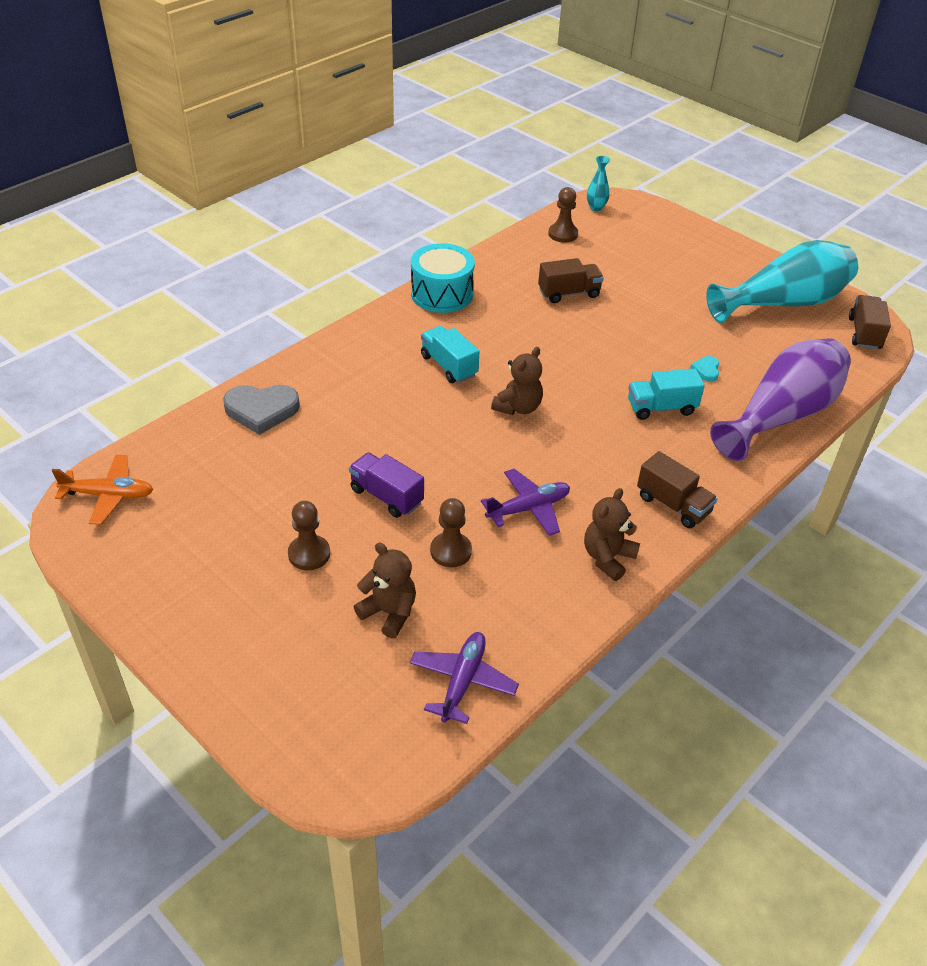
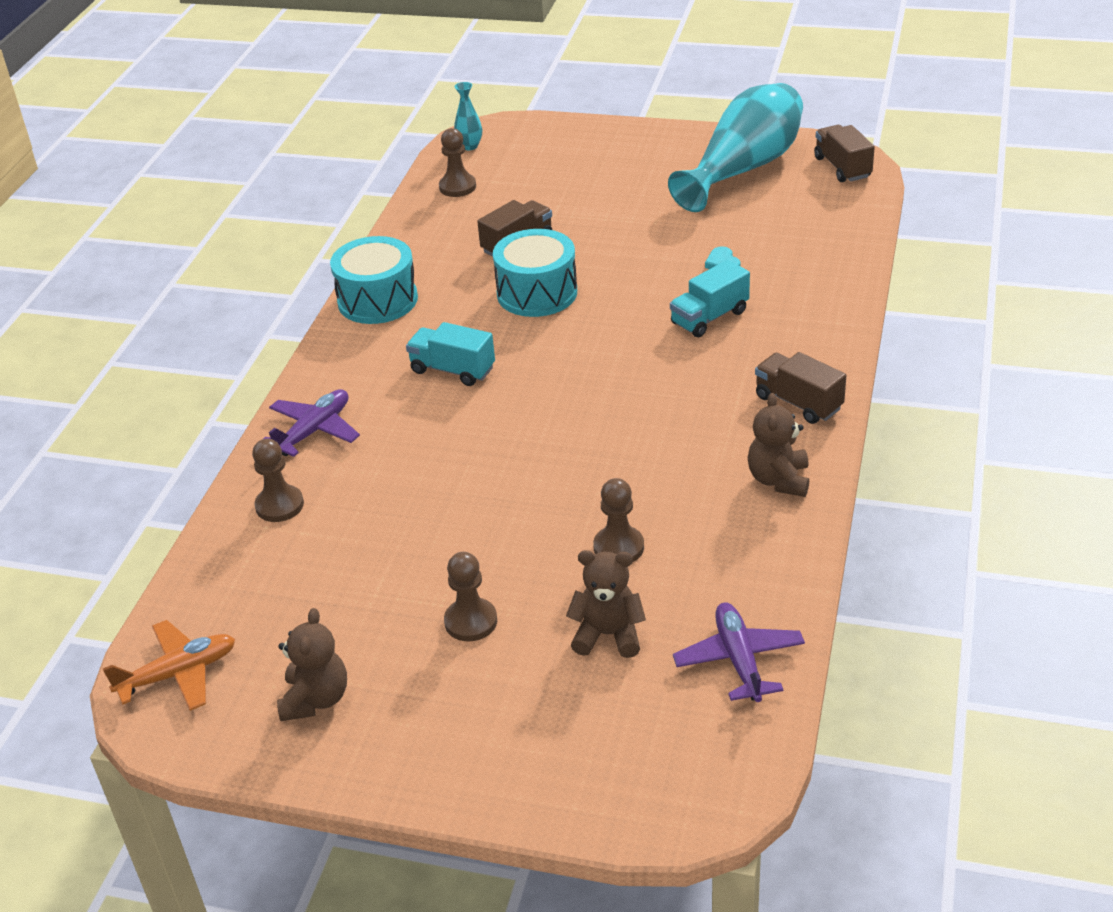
camera: 25 degrees left, 5 degrees down
grey heart [223,385,300,435] -> brown pawn [252,438,304,522]
purple truck [349,452,424,518] -> none
purple plane [481,469,570,536] -> purple plane moved to [263,389,360,457]
brown teddy bear [491,347,543,415] -> brown teddy bear moved to [277,608,347,721]
brown truck [637,451,718,528] -> brown truck turned 150 degrees counterclockwise [755,352,846,424]
purple vase [710,338,851,461] -> none
none -> turquoise drum [493,229,577,317]

